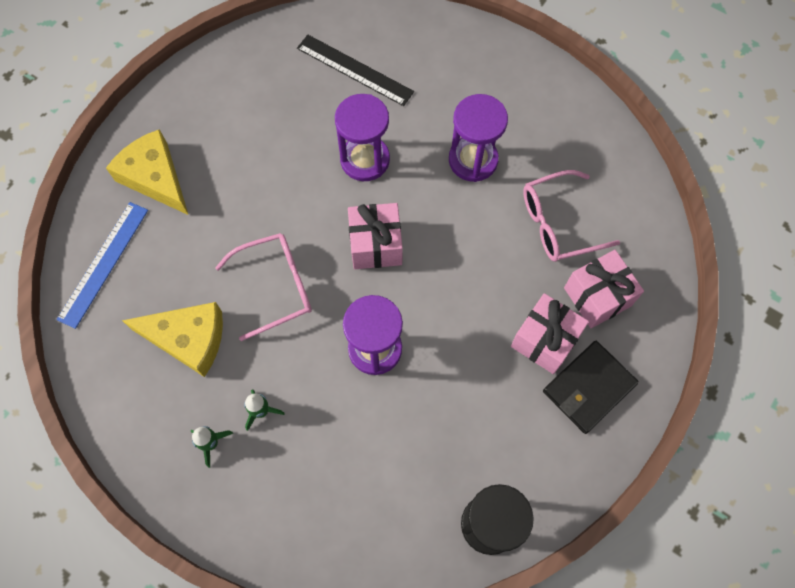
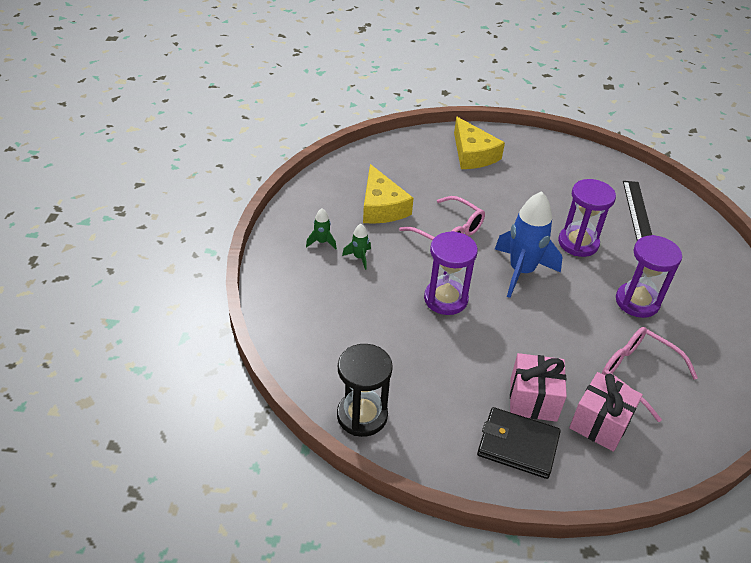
camera: 60 degrees right, 25 degrees down
blue ruler [56,202,148,329] -> none
yellow cheese [106,129,188,215] -> yellow cheese turned 135 degrees clockwise [454,117,505,169]
pink gift [348,203,403,269] -> blue rocket [495,191,563,298]

